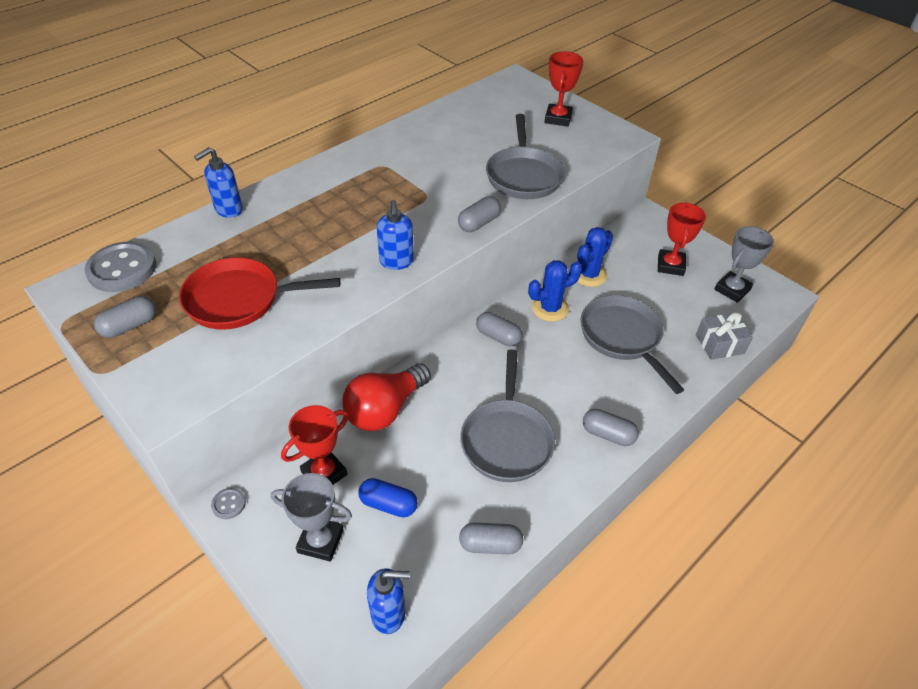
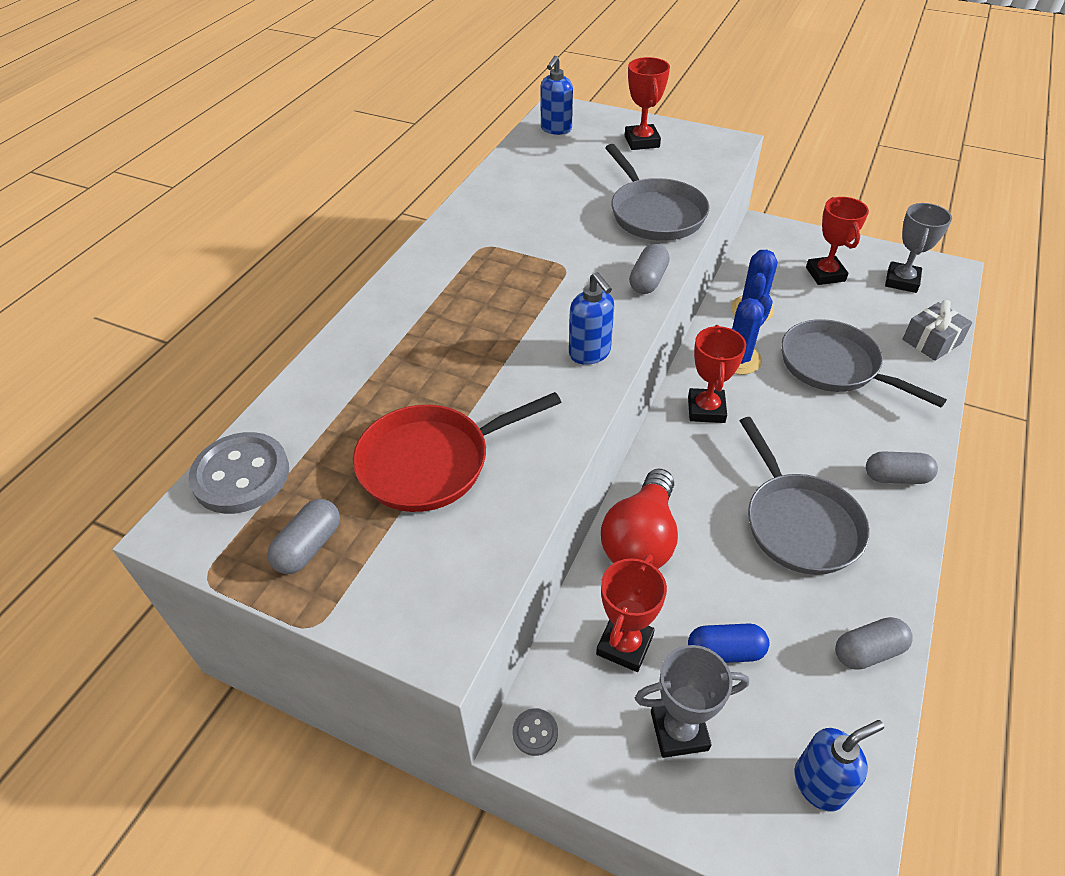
camera: 20 degrees left, 0 degrees up
blue soap dispenser [194,147,243,218] -> blue soap dispenser moved to [540,56,573,135]
grey capsule [476,312,523,346] -> red trophy [688,325,746,423]

